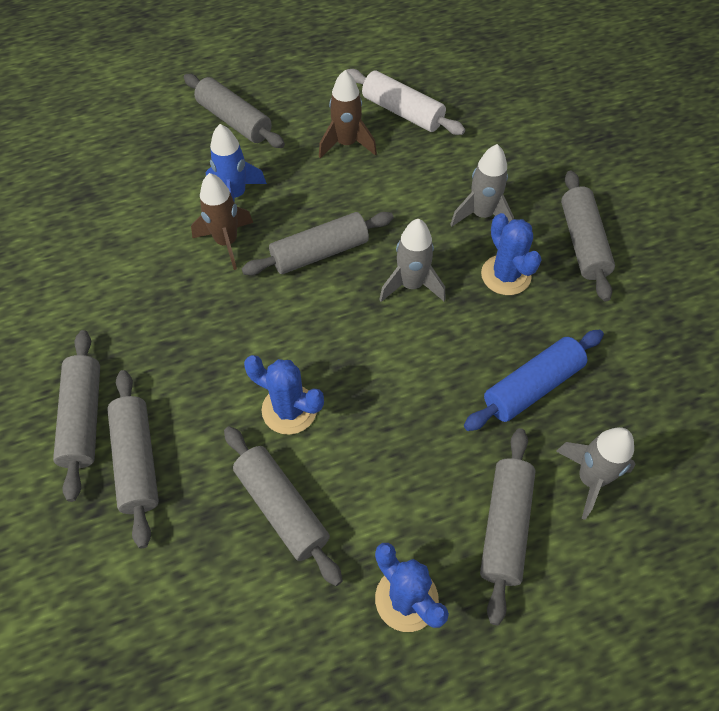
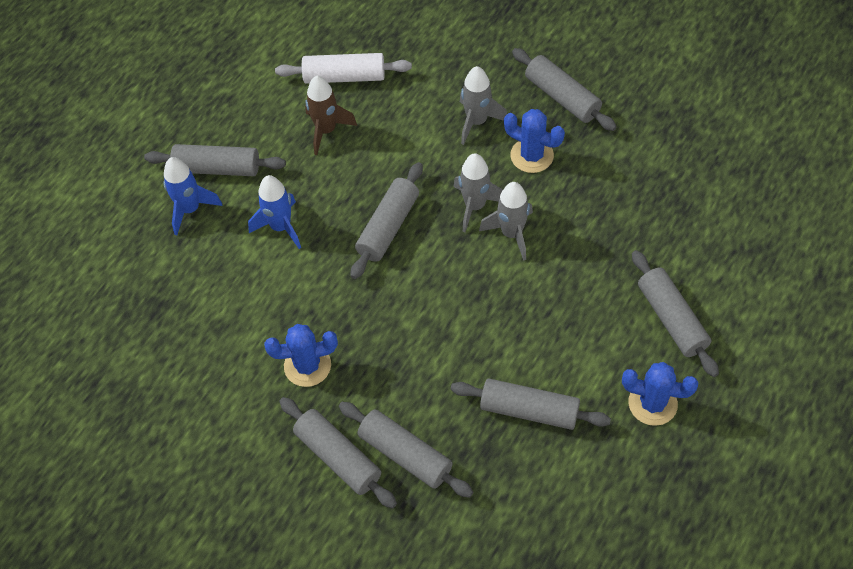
camera: 35 degrees left, 0 degrees up
brown rocket [191,173,253,270] -> none
blue cactus [244,355,324,435] -> blue cactus moved to [264,324,338,387]
blue rolling pin [464,330,604,431] -> none
grey rocket [556,427,636,520] -> grey rocket moved to [479,182,533,261]
none -> blue rocket [163,157,222,235]

